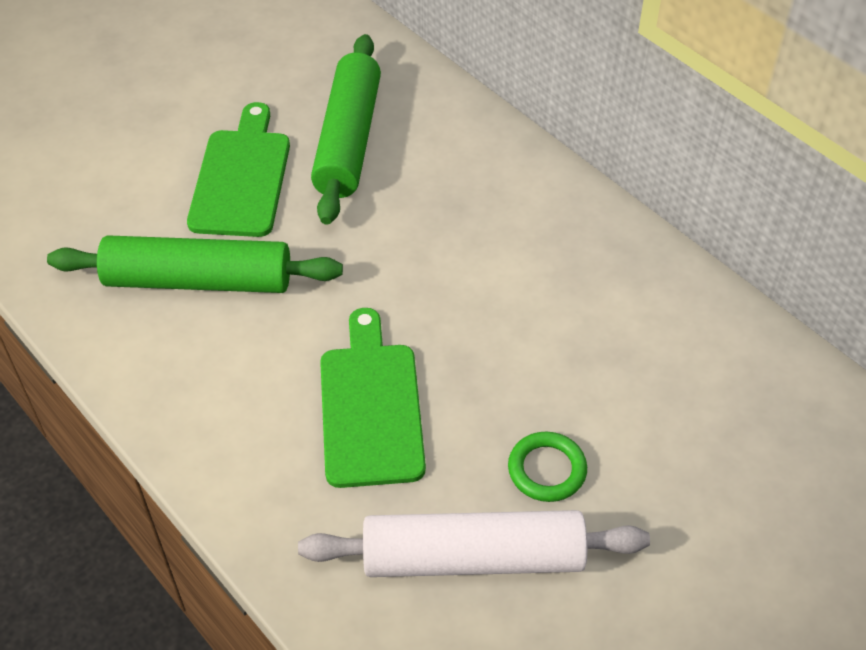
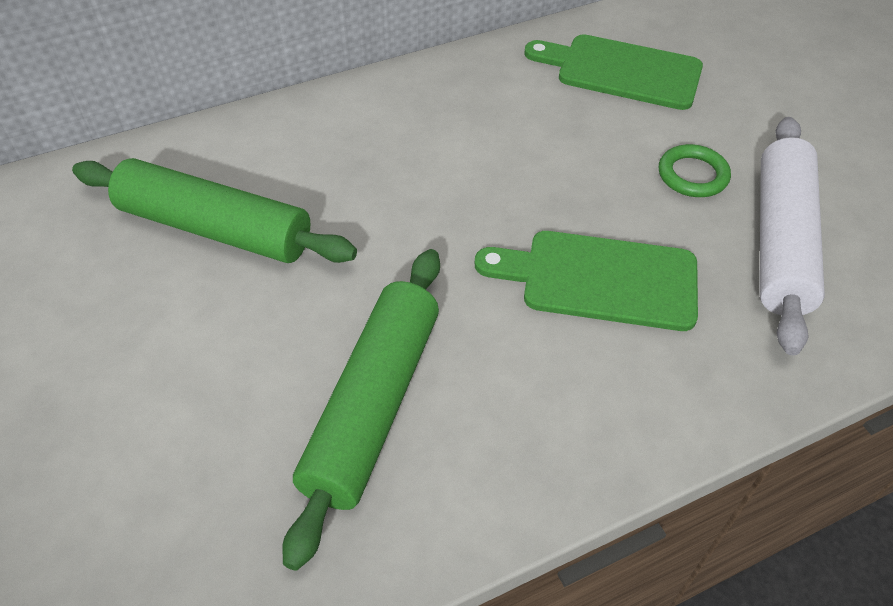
camera: 75 degrees left, 0 degrees up
green cutting board [187,102,290,237] -> green cutting board moved to [524,34,703,110]

